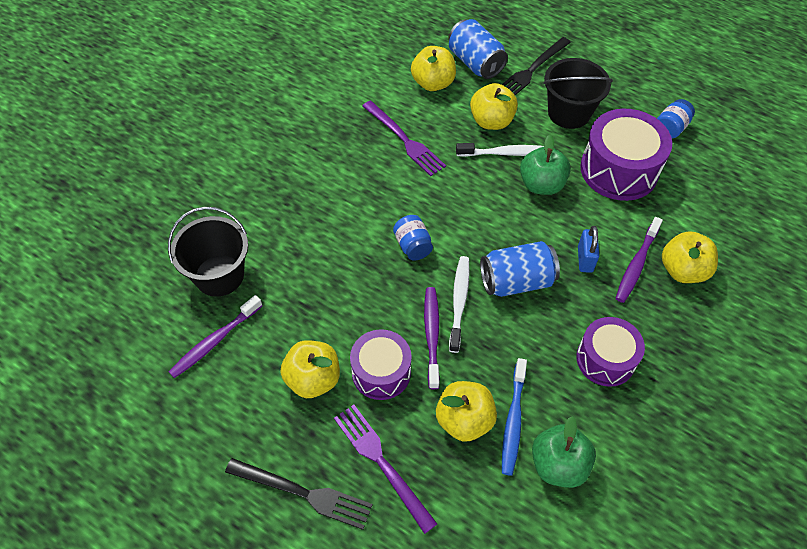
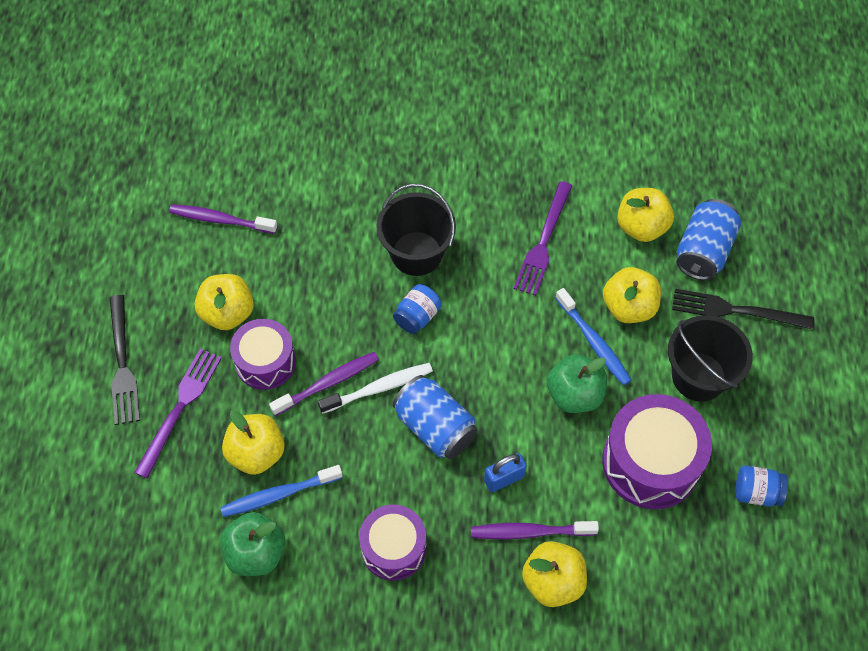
camera: 60 degrees right, 5 degrees up
black bucket [168,207,248,297] -> black bucket moved to [376,184,456,276]
white toothbrush [456,143,544,157] -> blue toothbrush [555,288,631,385]

